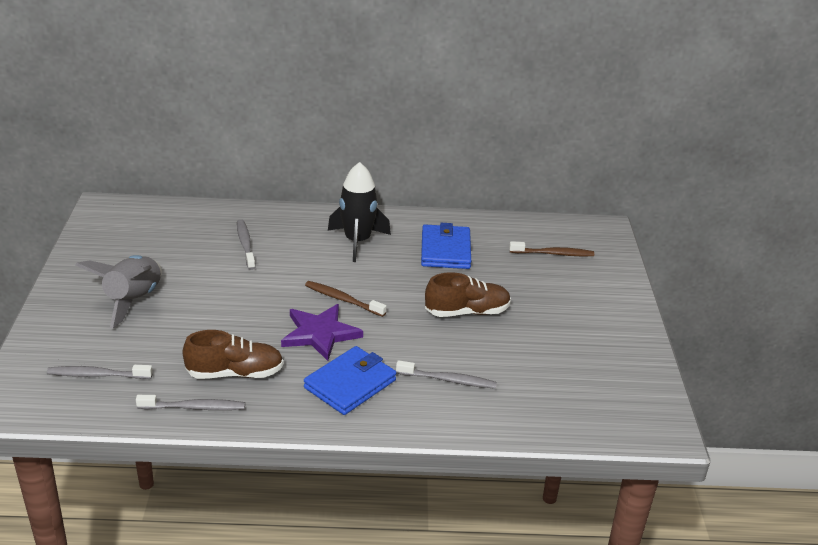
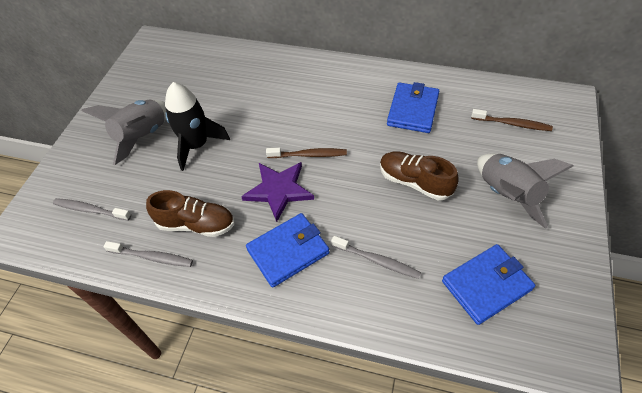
camera: 20 degrees right, 20 degrees up
grey toothbrush [237,219,255,270] -> none
brown toothbrush [305,281,386,317] -> brown toothbrush turned 135 degrees clockwise [266,148,347,158]
black rocket [328,162,391,262] -> black rocket moved to [165,82,230,171]
brown shoe [425,272,511,317] -> brown shoe turned 150 degrees counterclockwise [380,151,459,200]
none -> blue wallet [442,244,535,325]
none -> grey rocket [477,154,573,229]

